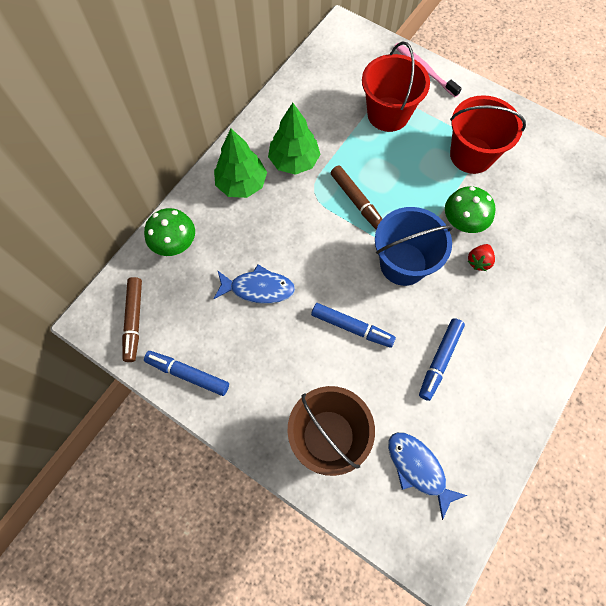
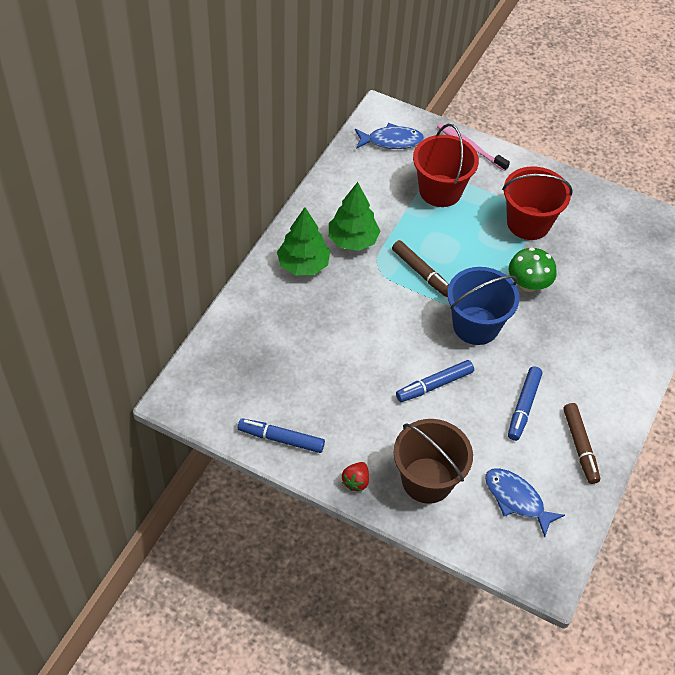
camera: 10 degrees left, 15 degrees down
brown marker [122,277,142,362] -> brown marker moved to [563,403,600,484]
green mushroom [144,208,195,256] -> none
blue fish [214,264,295,304] -> blue fish moved to [355,123,424,149]
blue marker [311,303,396,348] -> blue marker turned 135 degrees clockwise [396,360,474,402]
red strawberry [468,244,495,271] -> red strawberry moved to [342,462,369,491]

